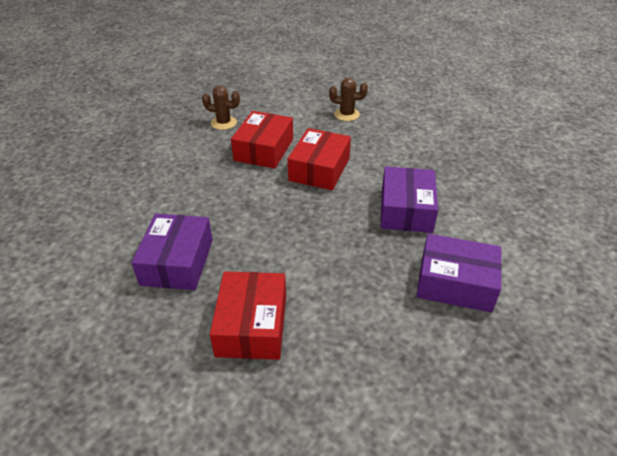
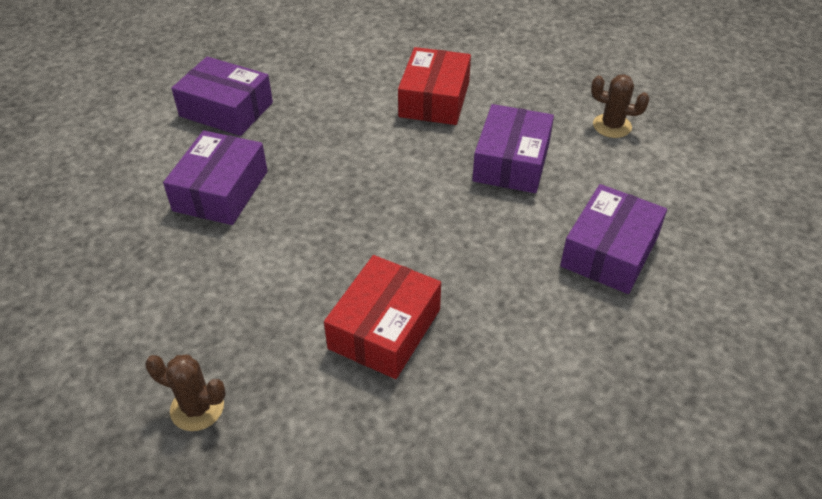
camera: 170 degrees left, 5 degrees up
brown cactus [202,85,240,130] -> brown cactus moved to [591,75,650,138]
red box [288,128,351,190] -> none
none -> purple box [560,184,667,294]

